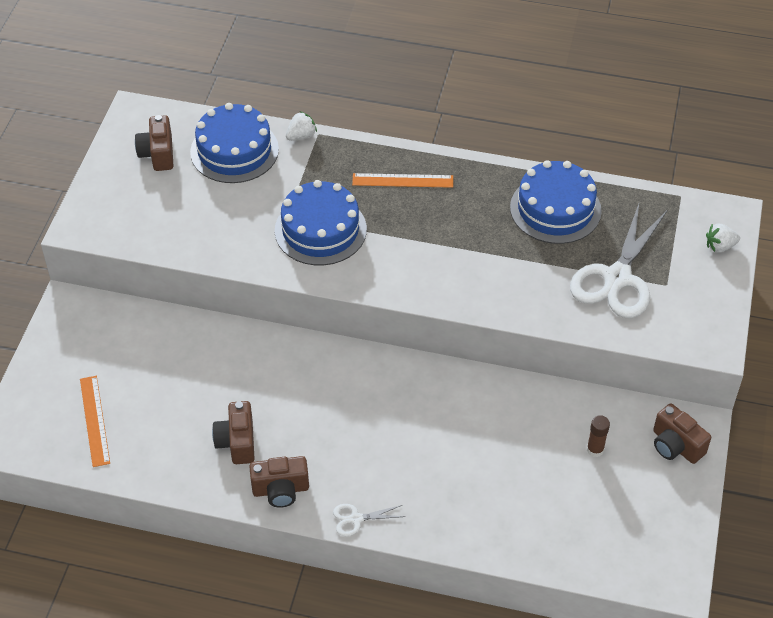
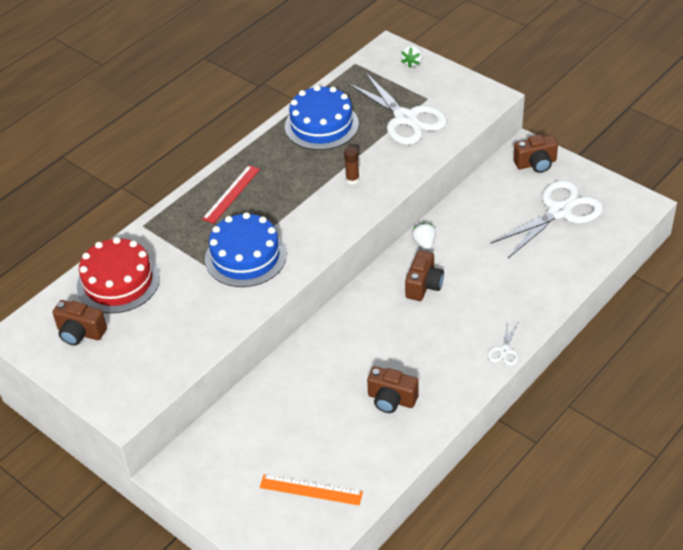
camera: 60 degrees left, 5 degrees down
blue cake [190,103,279,183] -> red cake [77,237,160,313]
brown camera [249,456,309,508] -> brown camera moved to [405,250,444,301]
white strawberry [286,111,317,141] -> white strawberry moved to [412,223,436,251]
orange ruler [352,173,453,188] -> red ruler [202,165,260,224]
brown glue stick [587,415,610,457] -> brown glue stick moved to [344,146,360,185]
none -> white scissors [490,180,603,258]

